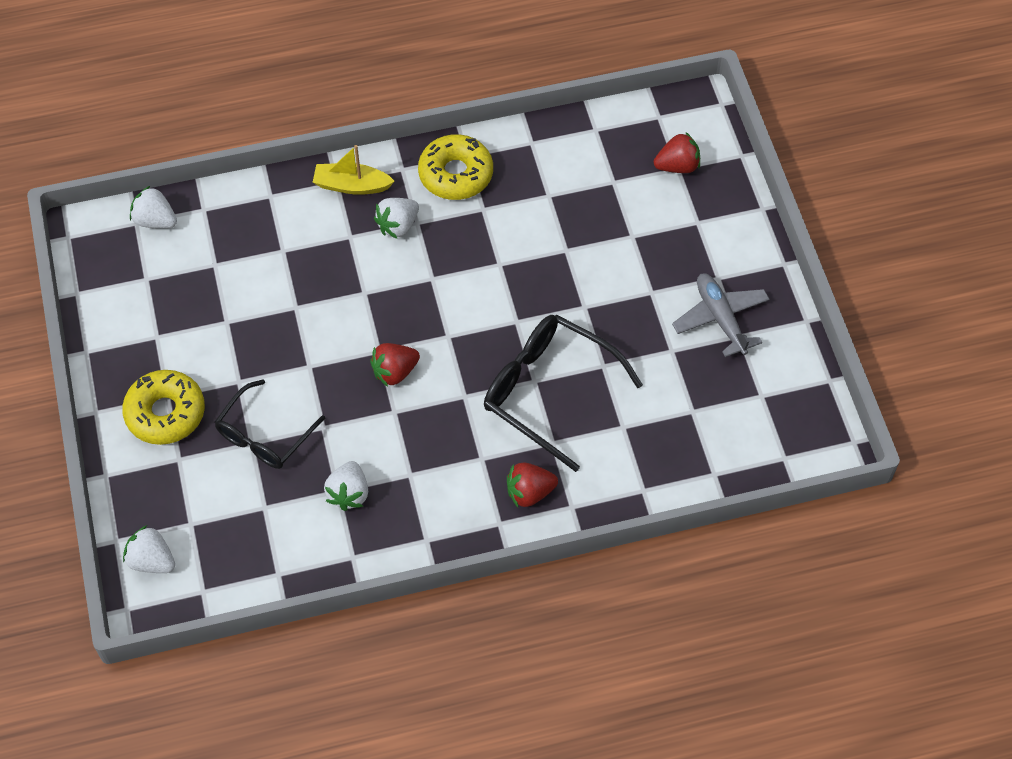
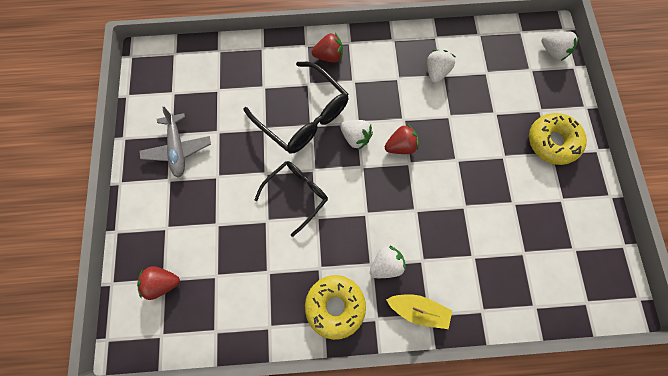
camera: 170 degrees left, 15 degrees up
white strawberry [130,186,177,229] -> white strawberry moved to [340,120,373,150]
black glasses [215,379,325,469] -> black glasses moved to [255,161,328,237]

